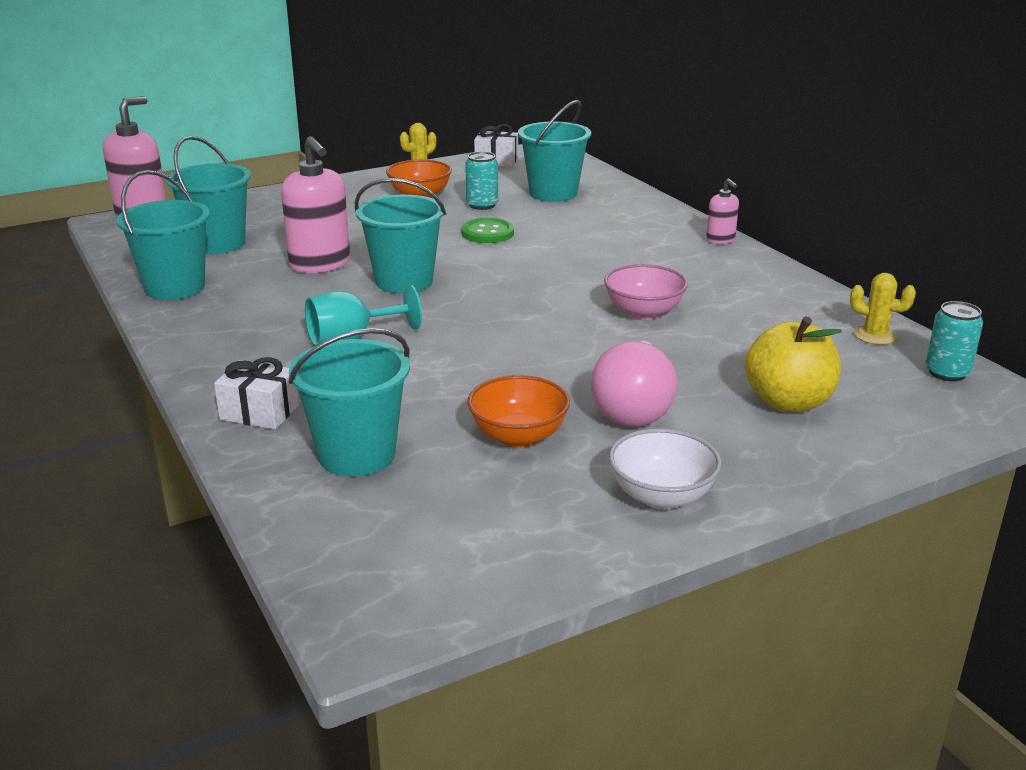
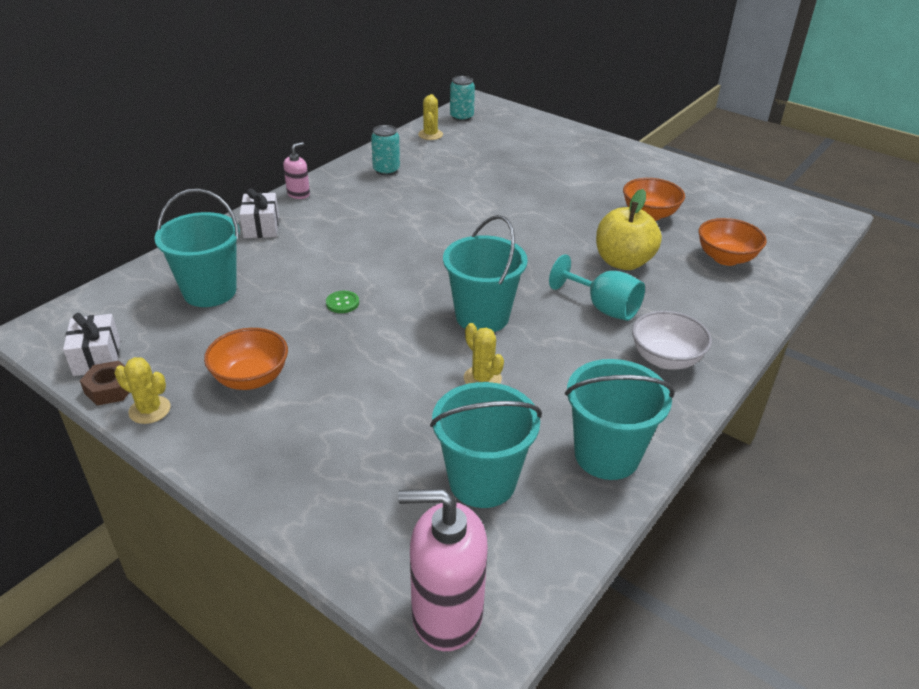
camera: 115 degrees left, 10 degrees up
white gift [214,357,299,430] -> white gift moved to [239,188,279,238]
pink soap dispenser [281,136,350,273] -> yellow cactus [464,323,504,384]
turquoise bucket [289,328,410,477] -> orange bowl [698,218,767,266]
green button [461,218,514,243] -> green button [326,291,359,313], size x0.62
turquoise can [465,152,498,210] -> turquoise can moved to [371,125,400,175]
pink light bulb [591,341,677,426] -> none
pink bowl [604,264,688,320] -> none
white bowl [609,428,722,510] -> white bowl moved to [632,311,712,370]
yellow apple [745,316,842,412] -> yellow apple moved to [596,189,662,270]
none -> brown nut [80,361,130,406]

